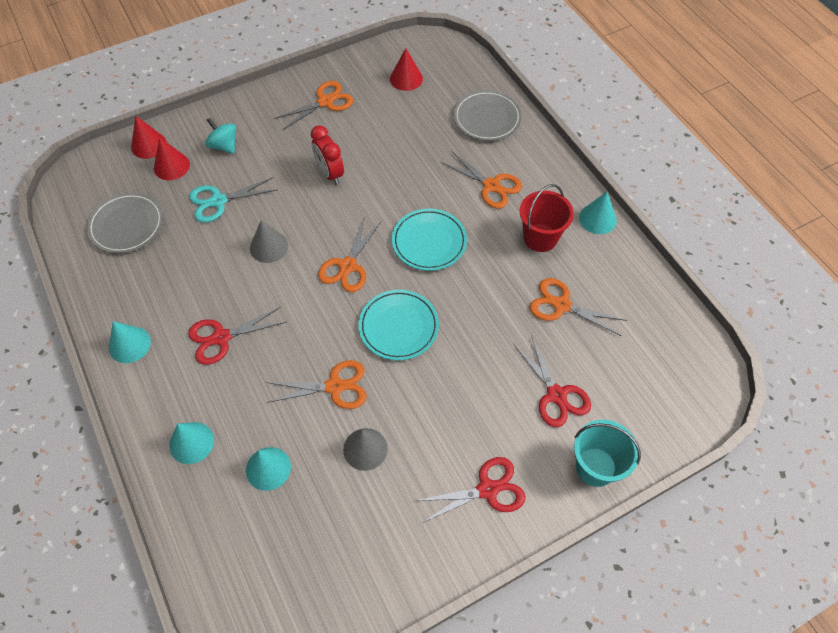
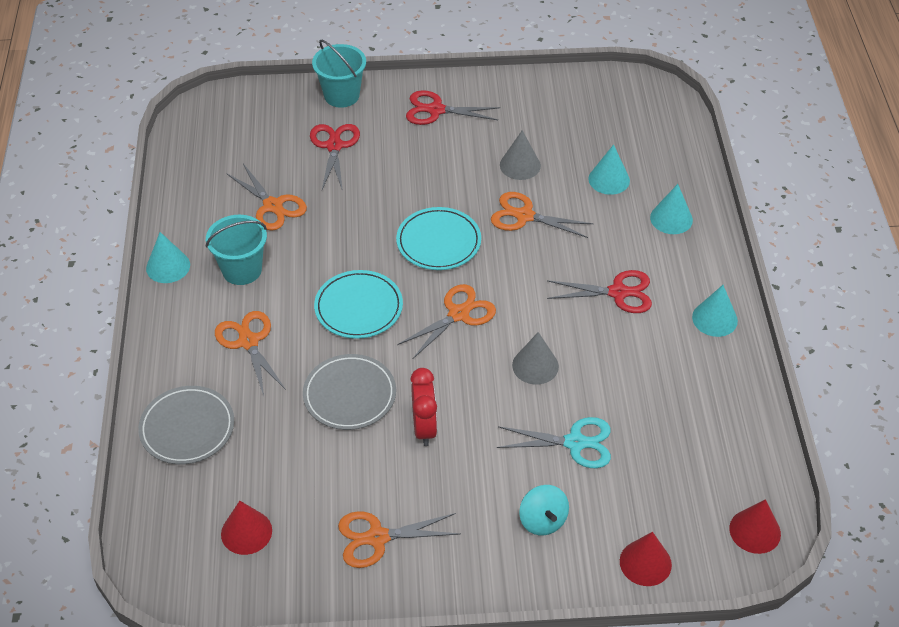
camera: 155 degrees left, 10 degrees down
grey plate [87,193,163,253] -> grey plate moved to [303,354,396,430]
red cone [154,137,190,180] -> red cone moved to [729,499,781,554]
red bucket [520,184,574,252] -> turquoise bucket [206,215,267,285]

